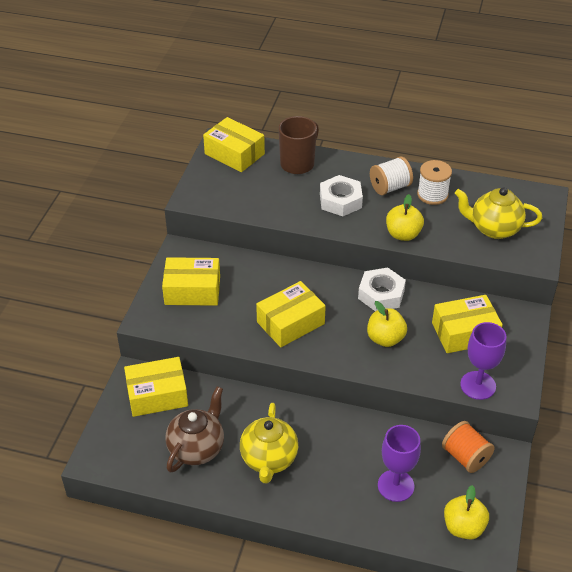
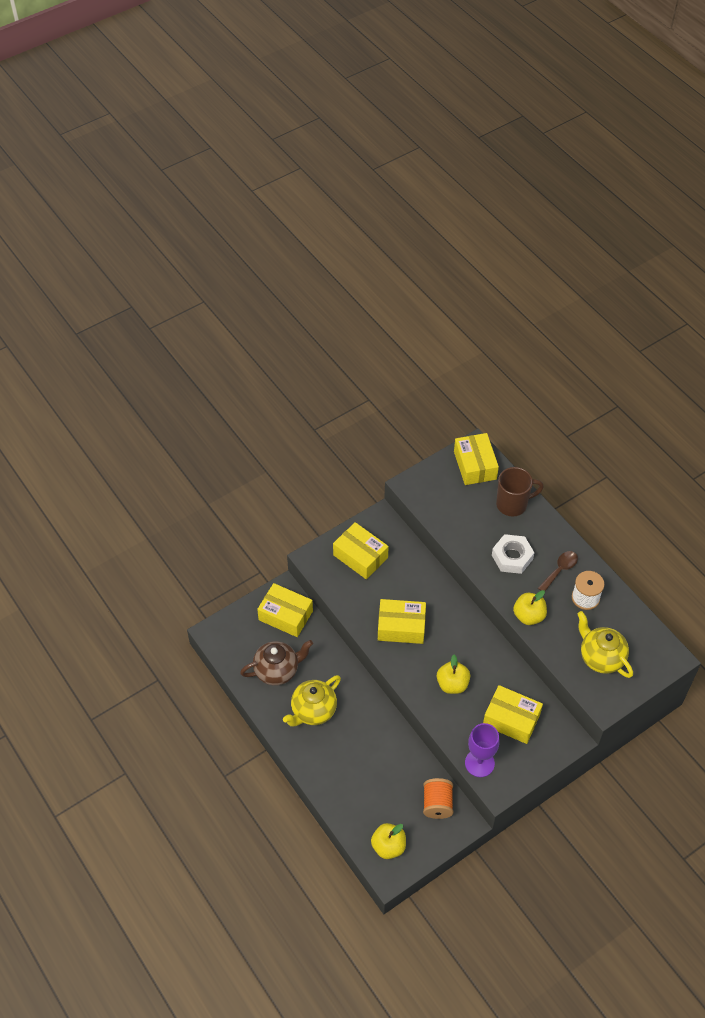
camera: 40 degrees right, 10 degrees up
white nut [358,267,406,311] -> none
white spool [370,156,413,195] -> brown spoon [538,551,578,591]
purple goblet [378,425,421,502] -> none

